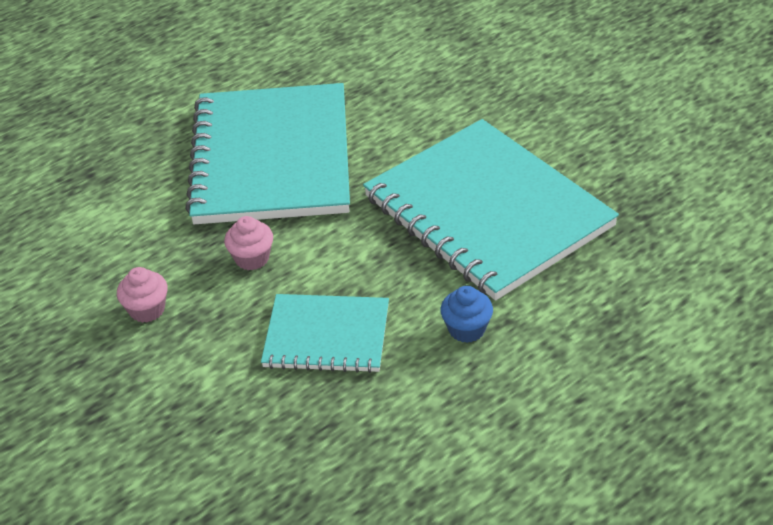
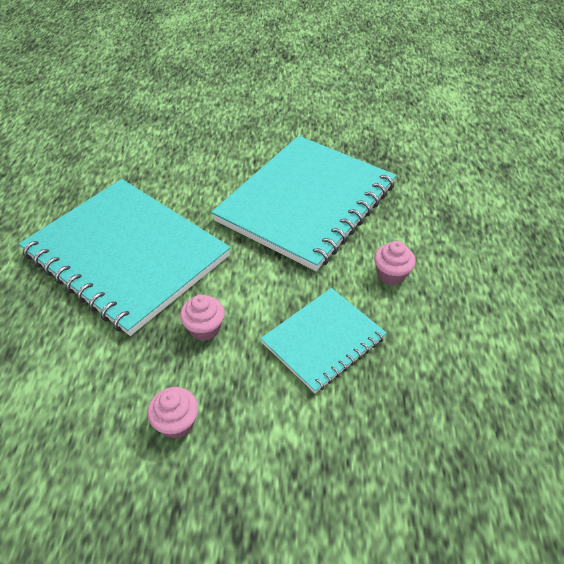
camera: 50 degrees left, 5 degrees up
turquoise notebook [363,119,619,300] -> turquoise notebook turned 60 degrees counterclockwise [211,136,396,271]
blue cupcake [440,286,493,343] -> pink cupcake [374,241,415,285]

